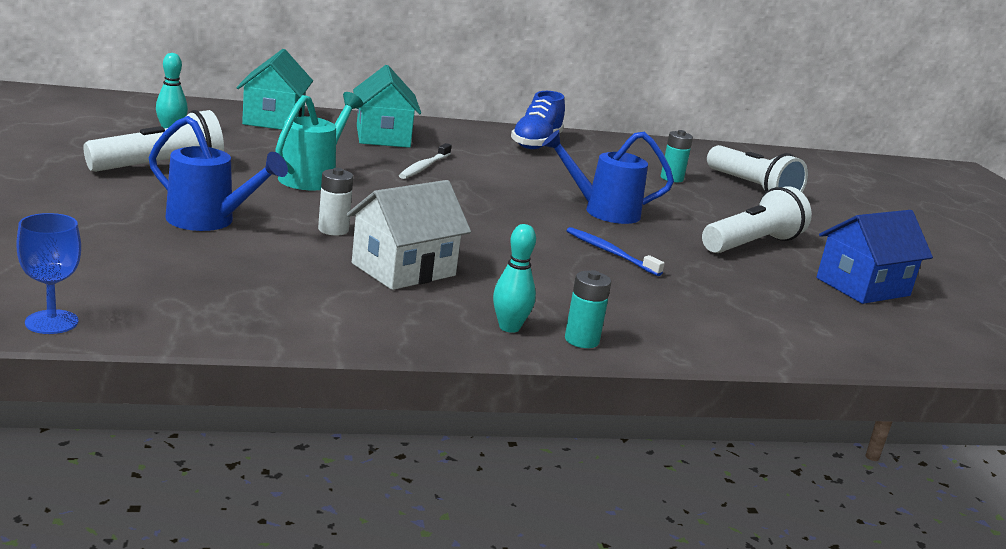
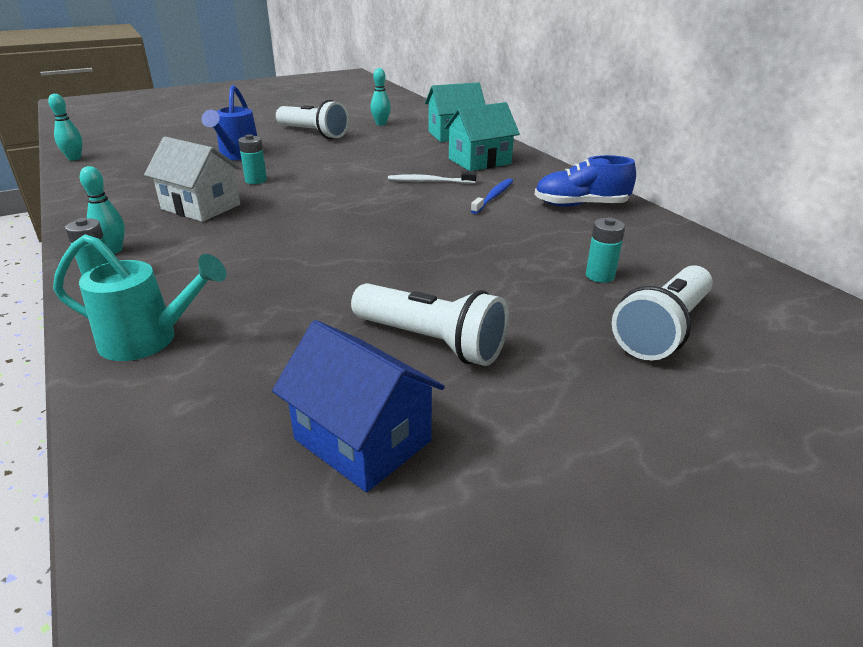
camera: 75 degrees right, 10 degrees up
blue goblet [17,213,81,334] -> turquoise bowling pin [48,94,83,160]
turquoise watering can [275,92,363,190] -> turquoise watering can moved to [53,234,227,361]
white battery [318,168,353,236] -> turquoise battery [238,134,267,184]
blue watering can [542,130,674,224] -> none
blue toothbrush [566,227,665,276] -> blue toothbrush moved to [471,178,513,214]

